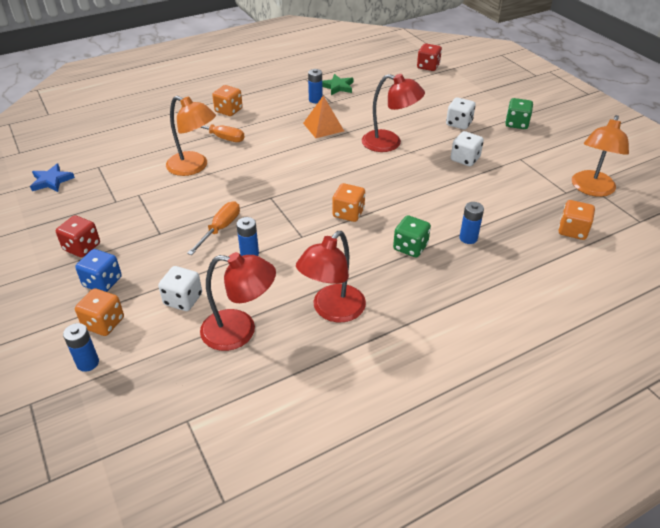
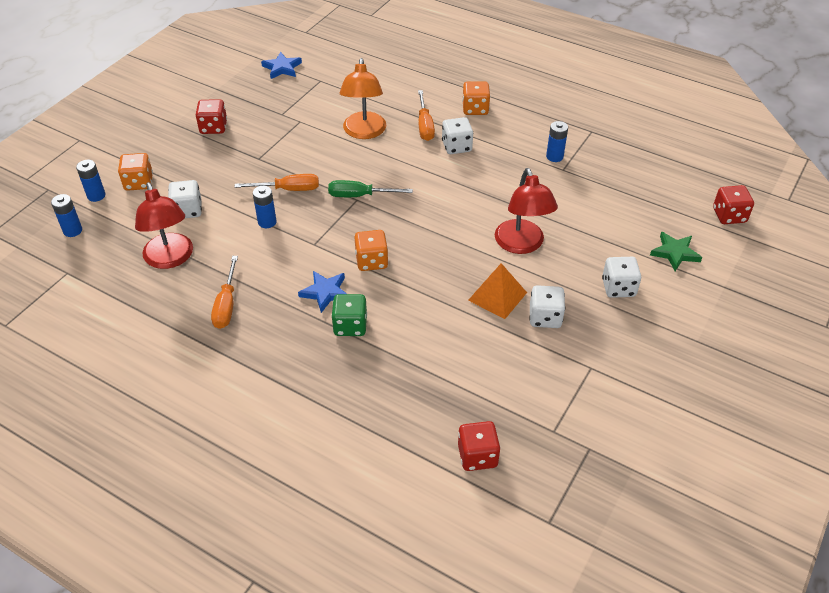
camera: 60 degrees right, 5 degrees up
blue dice [75,249,122,292] -> none
red lamp [296,231,366,322] -> orange screwdriver [211,256,238,329]
orange pyramid [303,96,344,138] -> orange pyramid moved to [468,263,527,319]
green star [322,74,353,95] -> green star moved to [650,232,702,271]
blue battery [460,202,484,244] -> blue battery moved to [51,194,82,237]
green dice [505,98,533,129] -> none
orange dice [559,200,595,240] -> red dice [458,421,500,471]
orange lamp [572,115,629,197] -> none
none -> blue star [298,271,347,313]
none -> green screwdriver [328,180,413,197]
none -> white dice [442,117,473,154]

